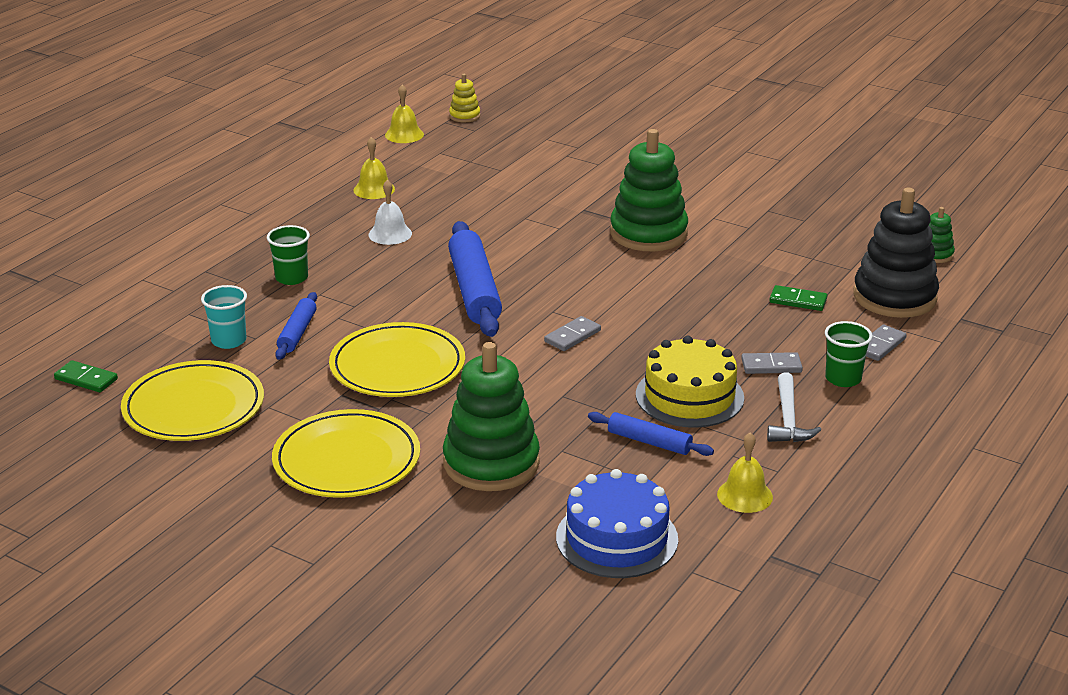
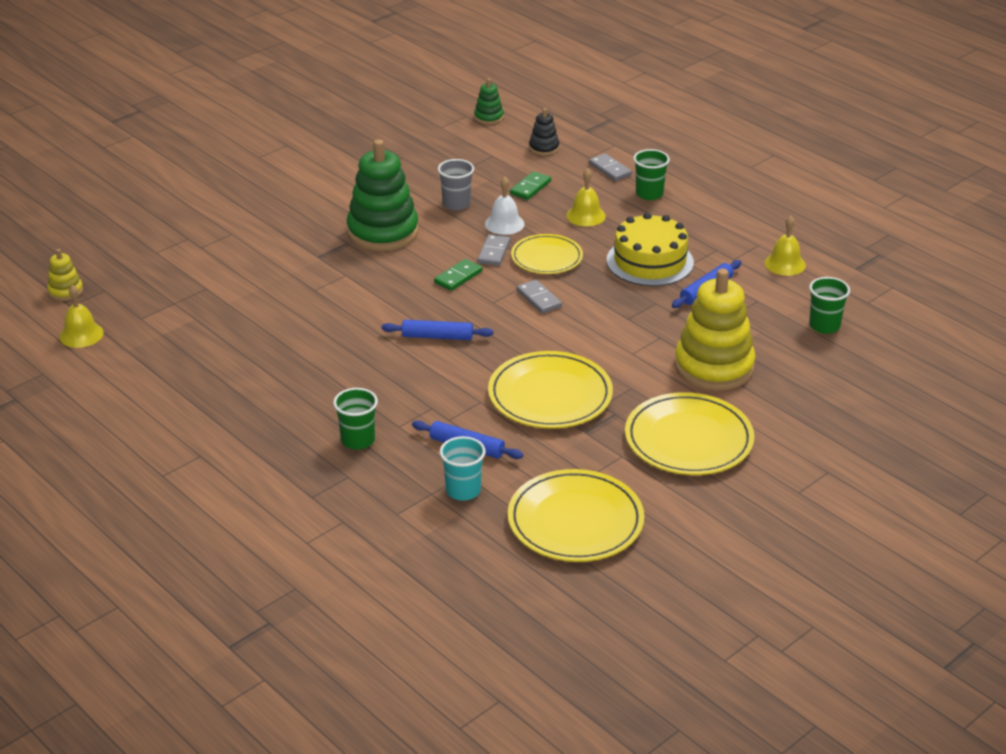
camera: 75 degrees left, 5 degrees up
green domino [54,360,118,392] -> green domino moved to [434,259,483,291]
yellow bell [353,137,395,199] -> yellow bell moved to [566,168,606,227]
white bell [369,180,412,245] -> white bell moved to [485,176,524,235]
green stacking toy [443,342,540,491] -> yellow stacking toy [674,269,756,390]
blue rolling pin [448,221,502,337] -> blue rolling pin [382,320,493,340], size x0.54
blue cake [556,469,678,578] -> green cup [809,277,850,334]
grey domino [741,352,803,374] -> grey domino moved to [477,234,510,266]
white hammer [767,372,821,442] -> none
black stacking toy [853,188,939,318] -> black stacking toy [529,108,559,155], size x0.46
none -> grey cup [438,159,474,210]
none -> yellow plate [511,234,583,274]

